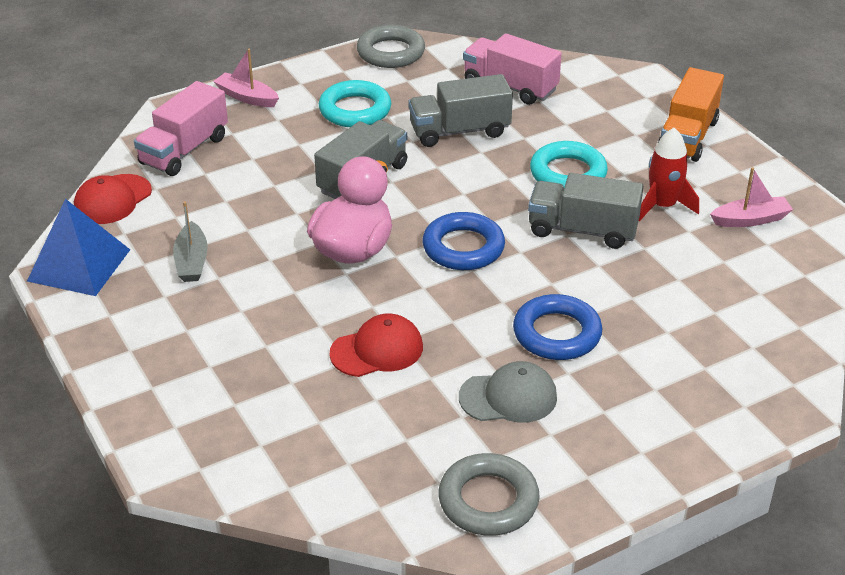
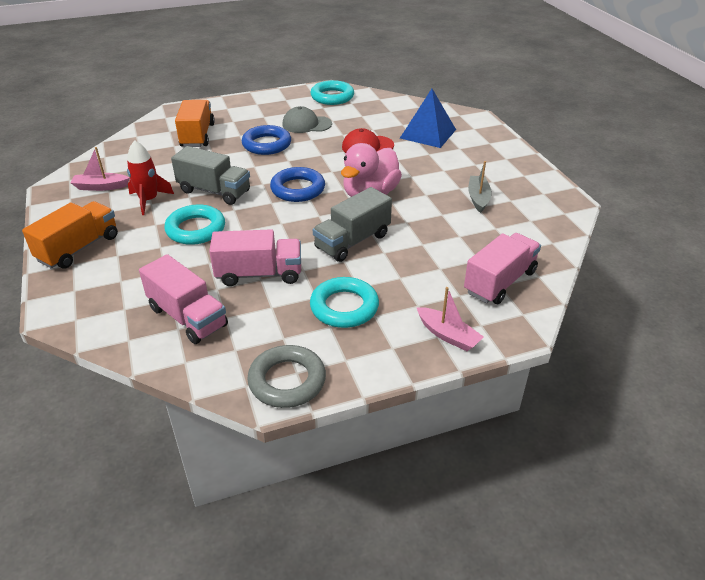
camera: 170 degrees left, 0 degrees up
blue pyramid [27,199,130,296] -> blue pyramid moved to [400,89,456,148]
red cap [74,174,152,224] -> none
grey truck [408,74,513,147] -> pink truck [209,229,301,286]
grey ring [439,453,540,536] -> turquoise ring [311,80,354,105]
none -> orange truck [175,100,215,147]

